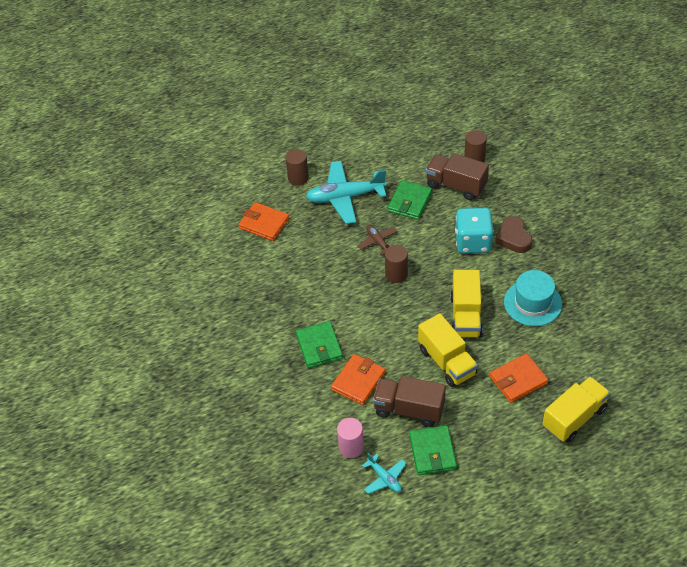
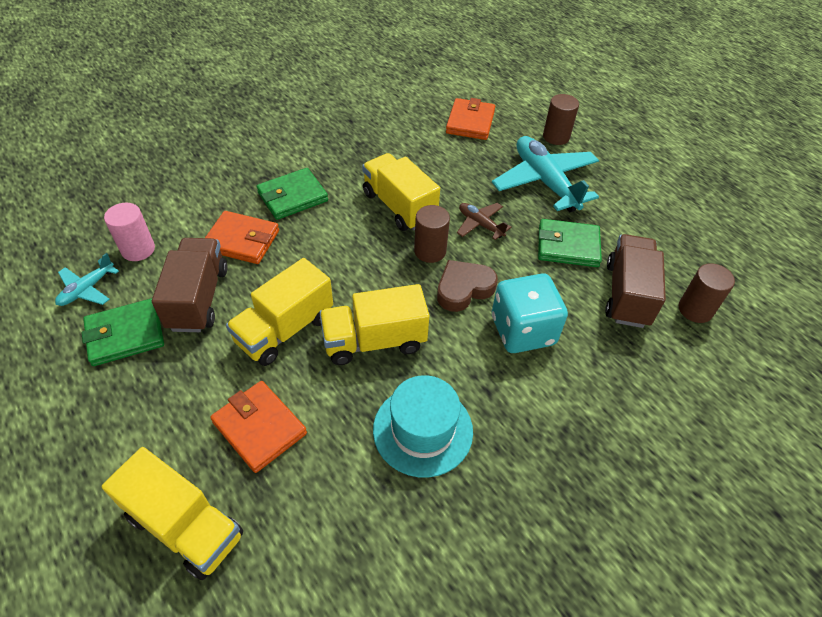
camera: 70 degrees right, 0 degrees up
brown plane [358,225,398,256] -> brown plane turned 90 degrees counterclockwise [457,203,511,240]
brown heart [495,216,533,253] -> brown heart moved to [437,260,498,312]
none -> yellow truck [362,153,440,231]

